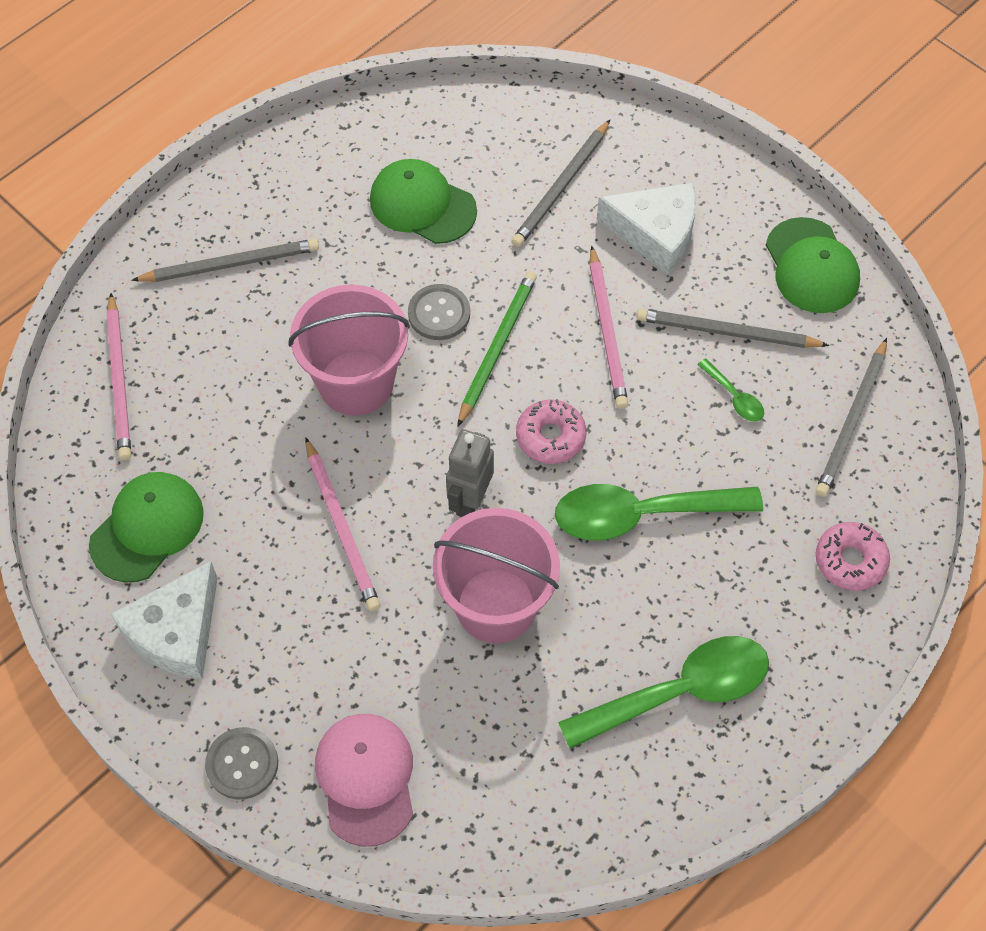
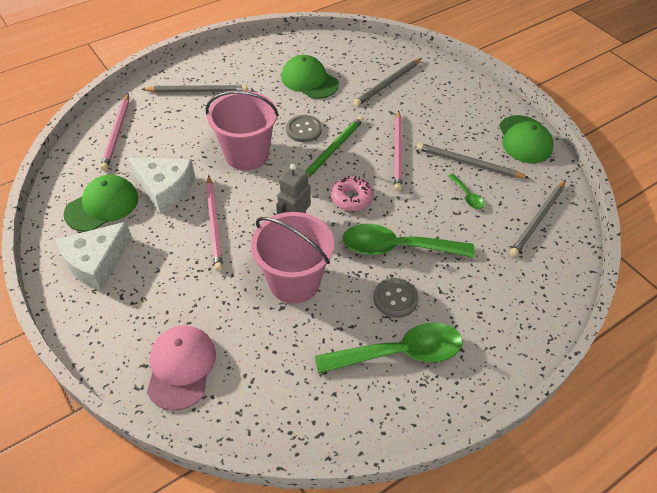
camera: 10 degrees right, 10 degrees down
grey button [205,727,278,800] -> grey button moved to [373,278,418,318]
white cheese [597,182,696,275] -> white cheese moved to [129,158,195,214]
pink donut [816,522,890,591] -> none

